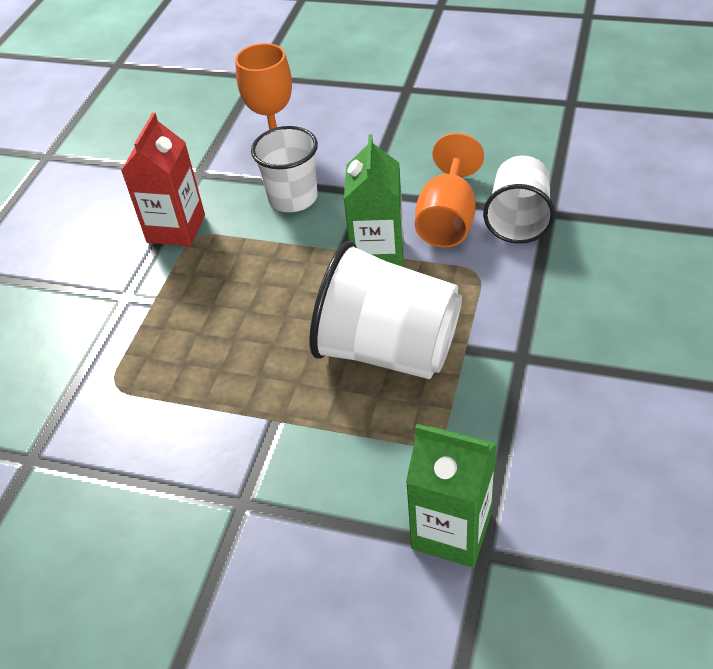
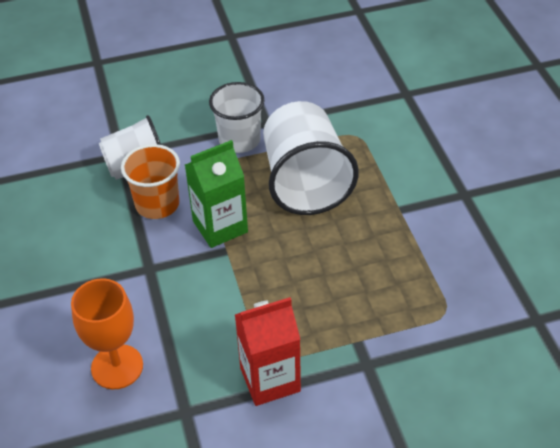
camera: 125 degrees left, 0 degrees up
white cup [251,126,318,212] -> white cup moved to [209,82,265,153]
green carton [406,424,497,568] -> none
orange goblet [415,133,484,248] -> orange cup [121,144,180,219]

